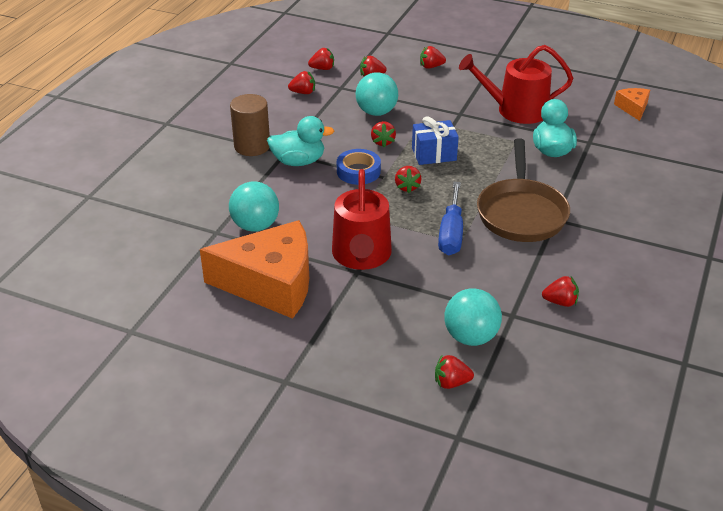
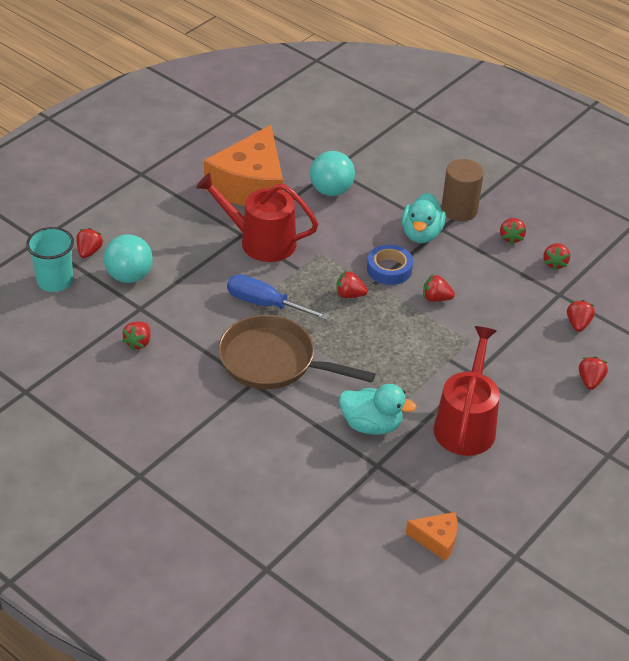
camera: 105 degrees right, 5 degrees up
red strawberry [308,48,334,70] -> red strawberry moved to [500,218,526,245]
turquoise ball [356,72,398,116] -> none
blue gift [412,116,459,165] -> none
none -> turquoise cup [26,227,74,292]

